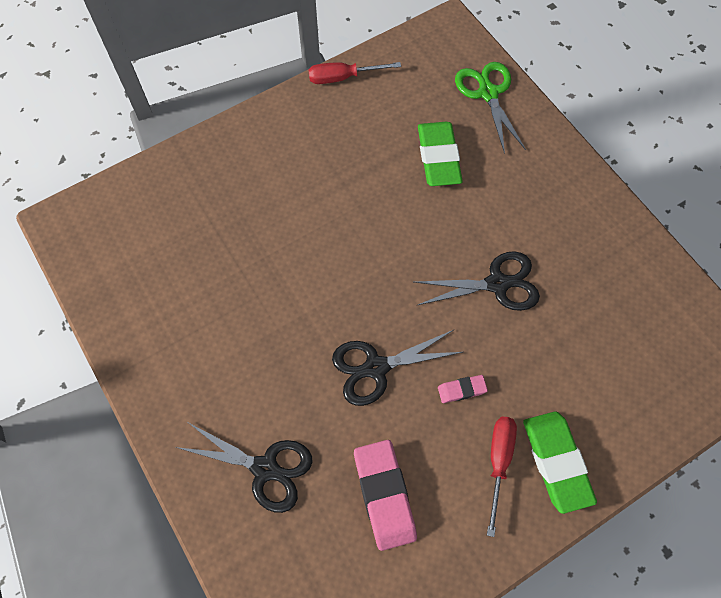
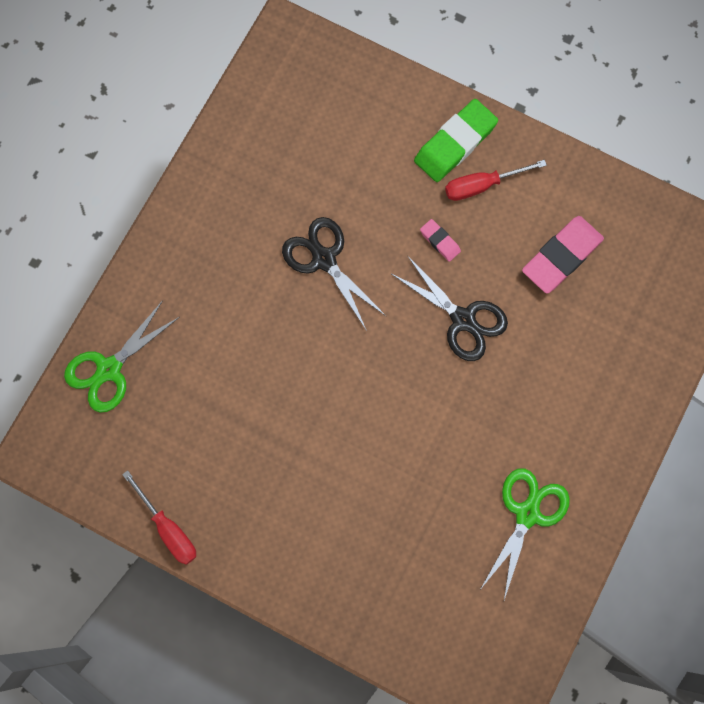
camera: 120 degrees left, 10 degrees up
black scissors [175,423,313,513] -> none
green eraser [418,122,463,186] -> none
none -> green scissors [479,468,570,600]

